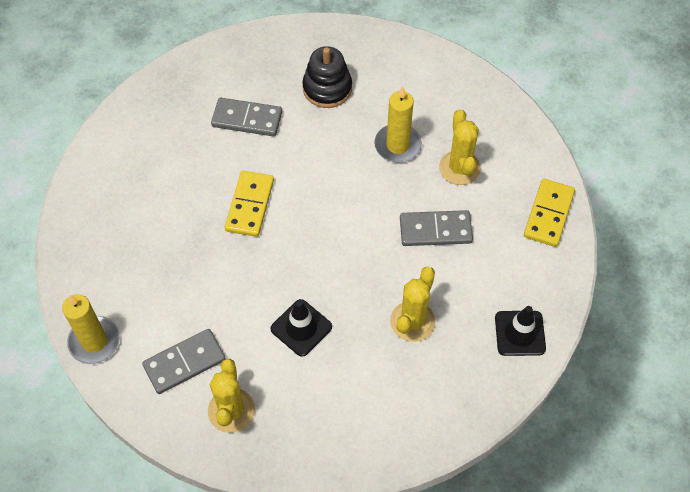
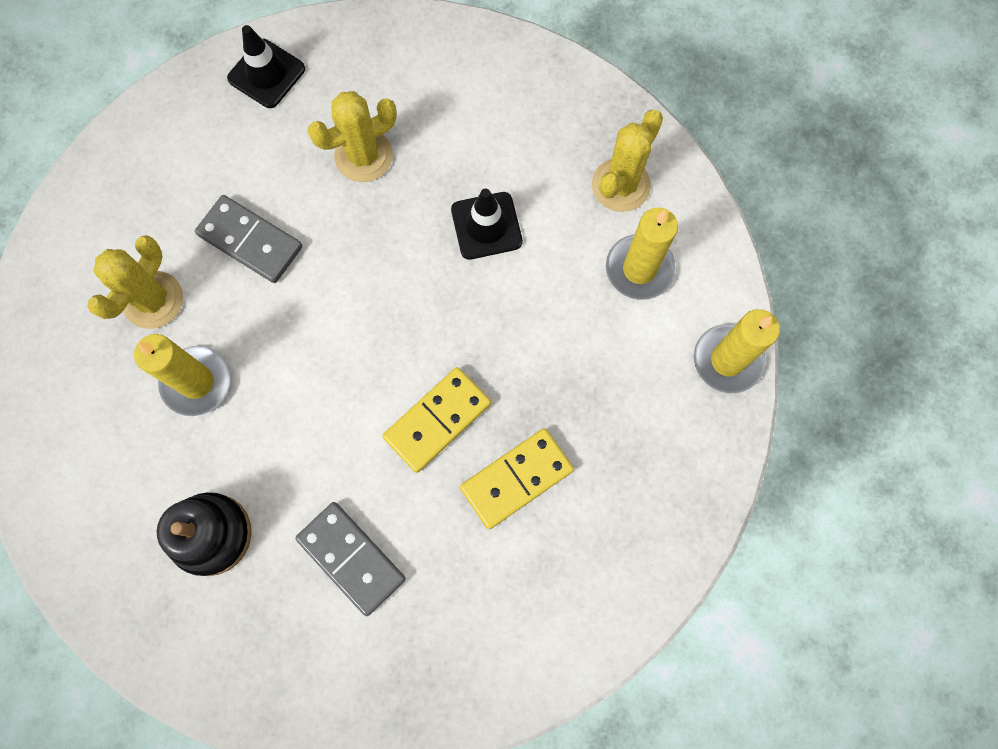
camera: 145 degrees left, 15 degrees up
grey domino [142,329,226,394] -> yellow candle [606,207,678,300]
yellow domino [524,179,575,247] -> yellow domino moved to [460,428,574,529]

